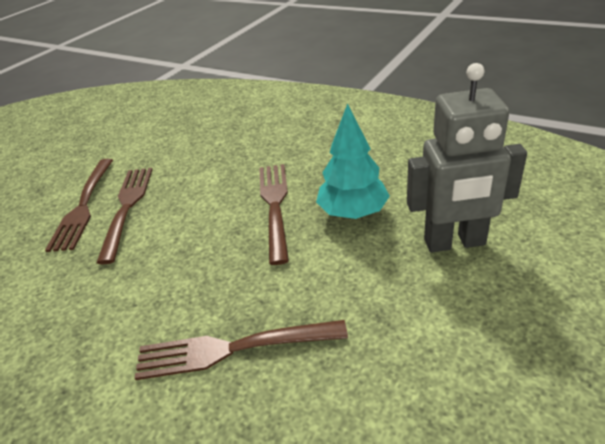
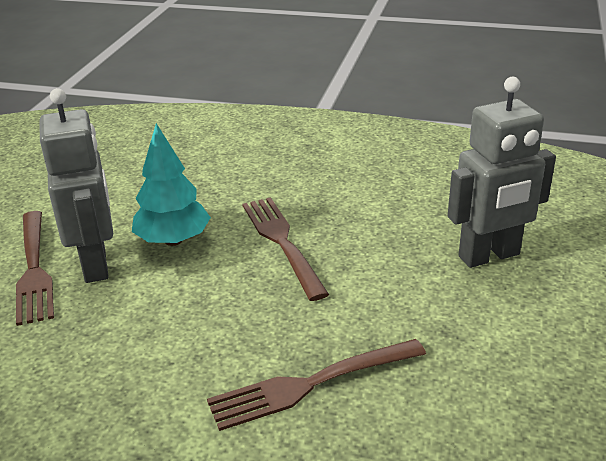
camera: 20 degrees left, 5 degrees down
brown fork [96,168,153,264] -> grey robot [40,88,113,283]
turquoise tree [316,103,390,219] -> turquoise tree moved to [132,123,211,246]

